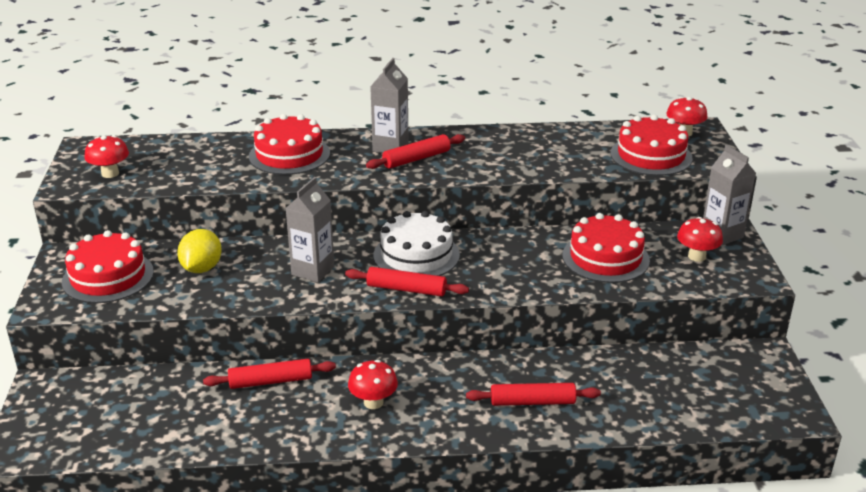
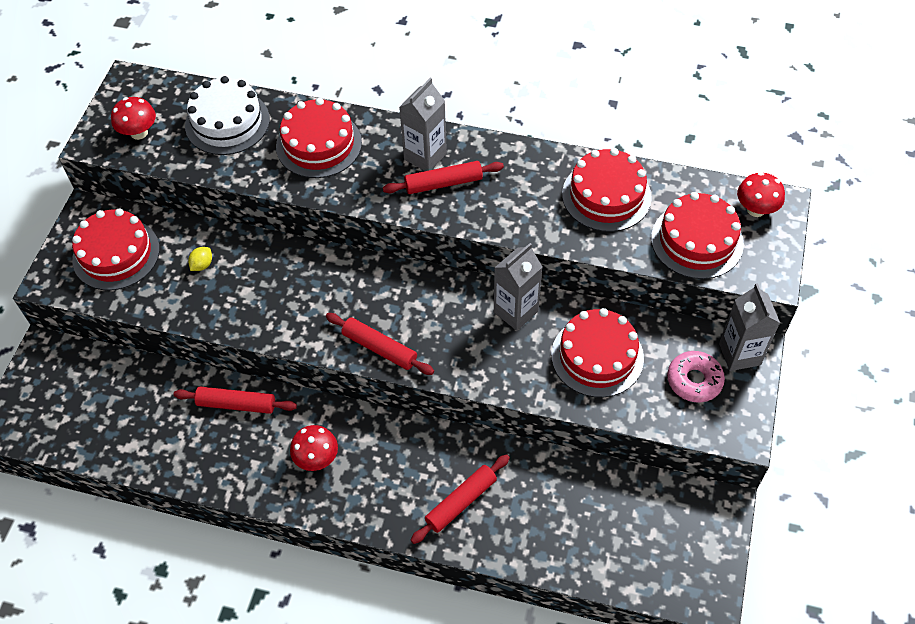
camera: 20 degrees right, 25 degrees up
yellow lemon [177,229,222,273] -> yellow lemon [188,247,212,271], size x0.52
grey carton [286,177,334,282] -> grey carton moved to [494,243,542,331]
white cake [374,211,460,276] -> white cake moved to [185,76,270,155]
red rolling pin [466,383,601,406] -> red rolling pin turned 60 degrees counterclockwise [411,454,510,544]
red mushroom [677,217,723,262] -> pink donut [667,351,725,402]
none -> red cake [562,148,652,232]

